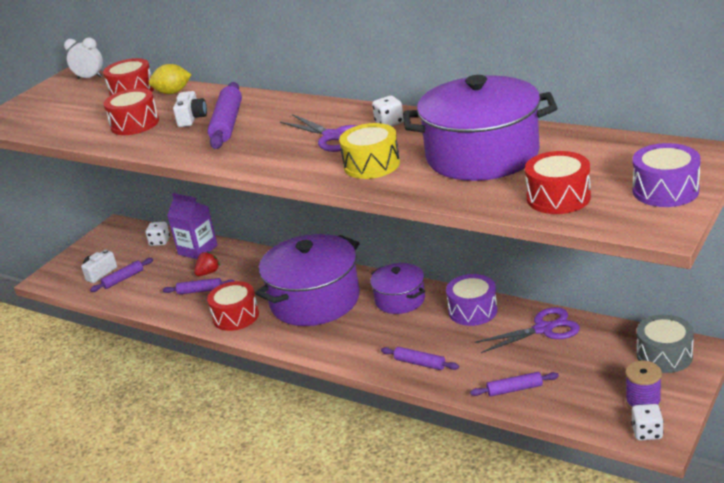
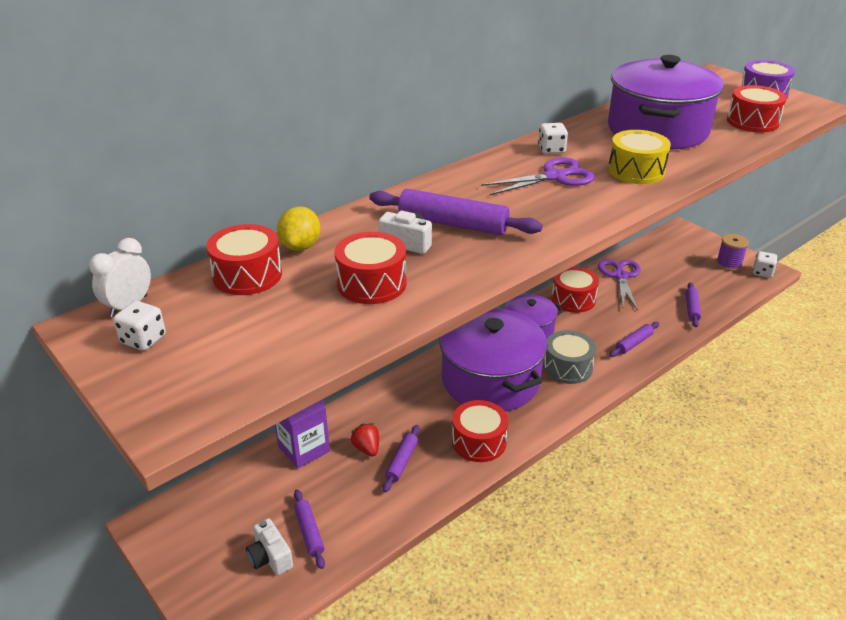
camera: 75 degrees left, 5 degrees up
white dice [145,222,170,246] -> white dice moved to [113,301,166,351]
purple drum [446,274,498,326] -> red drum [551,266,599,313]
grey drum [637,315,694,373] -> grey drum moved to [543,330,596,384]

